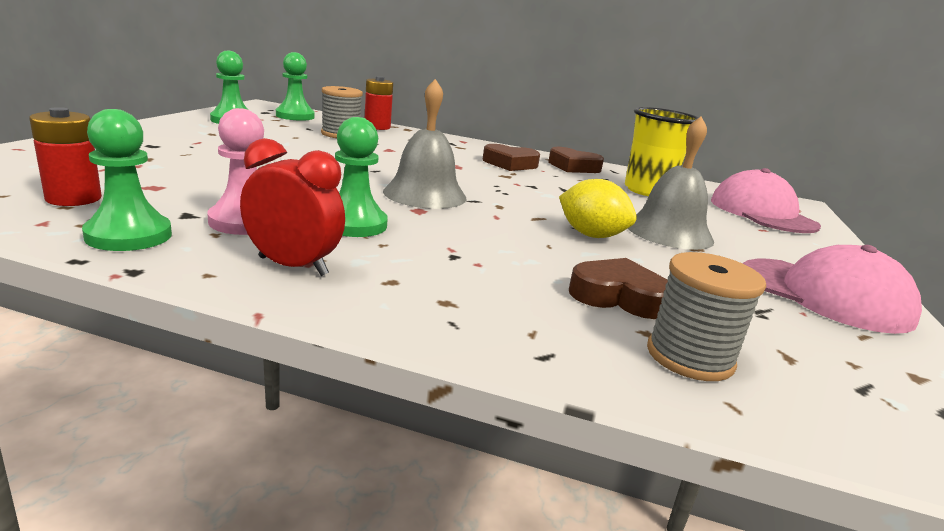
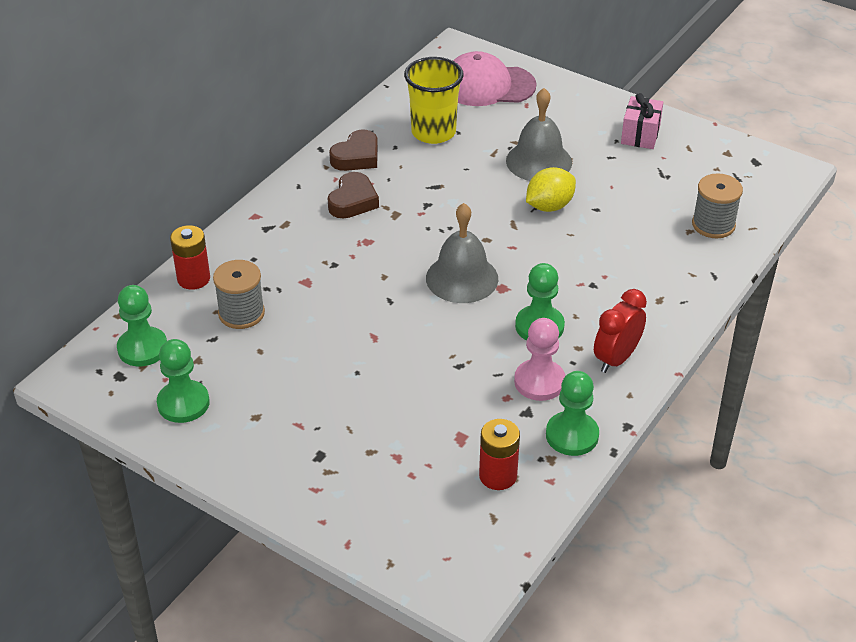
camera: 70 degrees left, 20 degrees up
brown heart [569,258,668,319] -> none
pink cap [743,245,922,334] -> pink gift [621,93,663,149]

